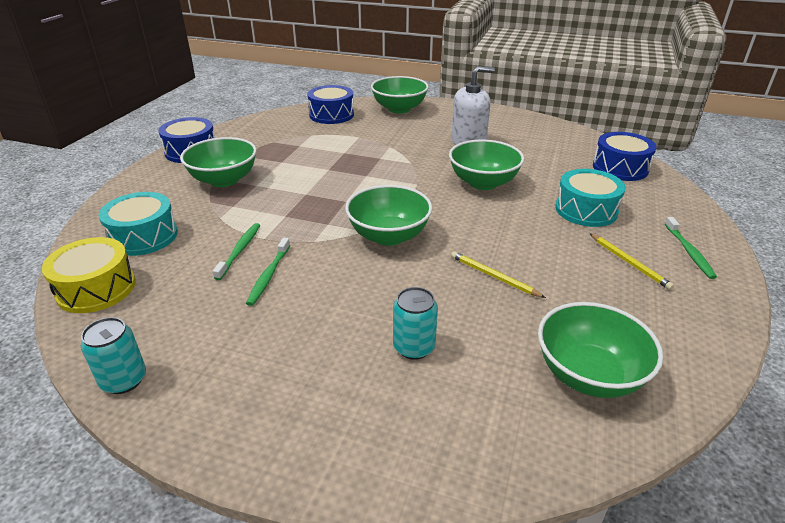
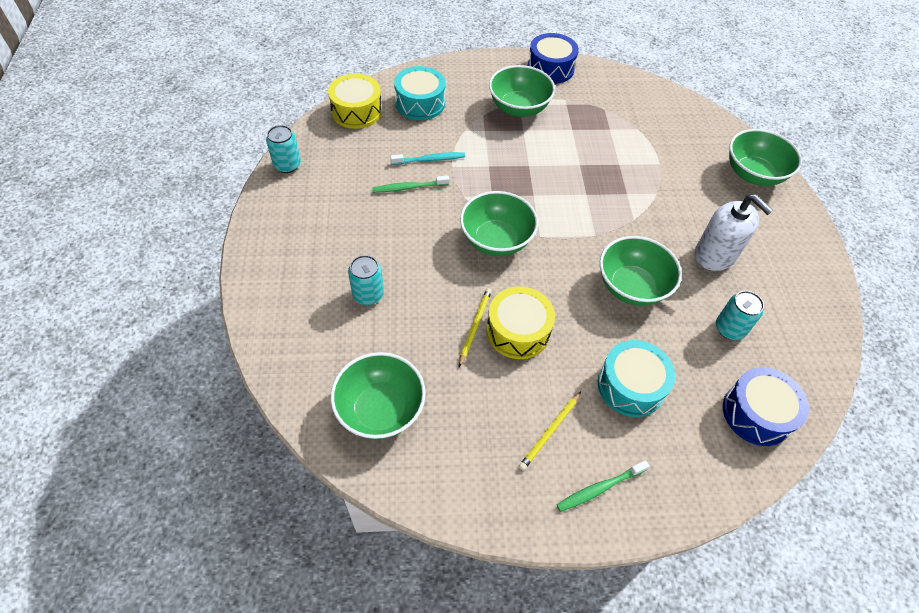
camera: 65 degrees right, 20 degrees up
green toothbrush [213,223,260,280] -> turquoise toothbrush [391,152,465,165]
blue drum [307,85,354,124] -> none
none -> yellow drum [486,286,555,359]
none -> turquoise can [716,291,764,340]

